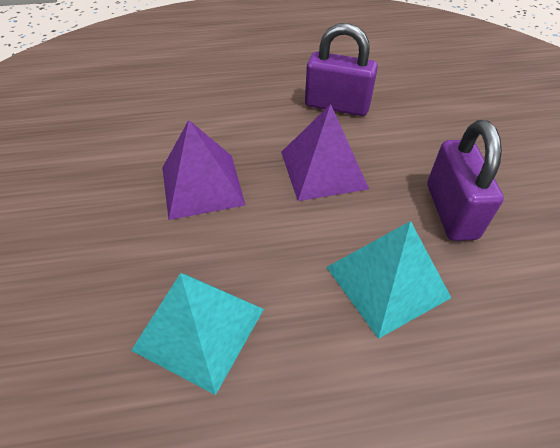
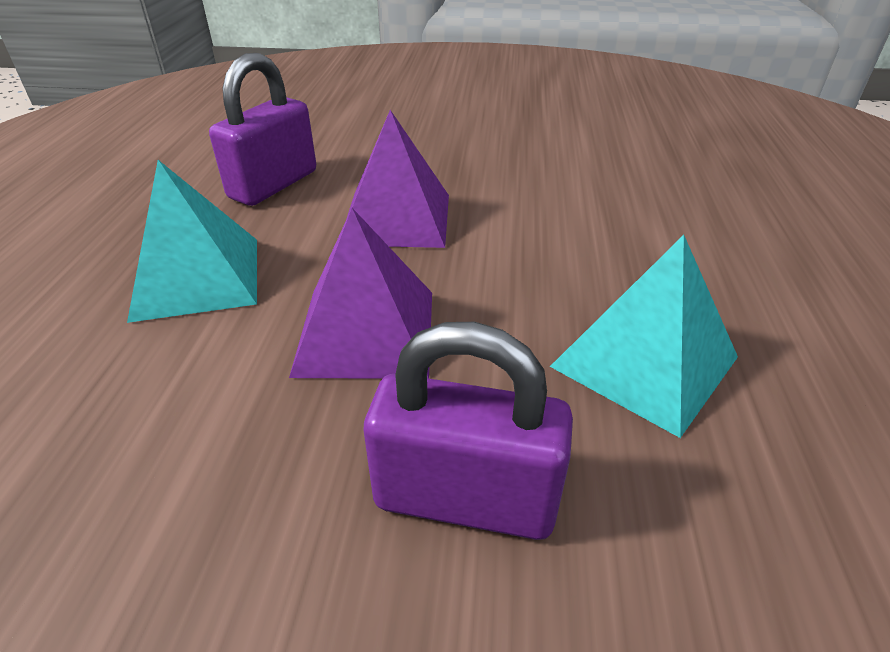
camera: 75 degrees left, 10 degrees down
turquoise pyramid [326,221,451,339] -> turquoise pyramid moved to [127,160,257,323]
purple padlock [427,120,504,241] -> purple padlock moved to [364,322,573,540]

